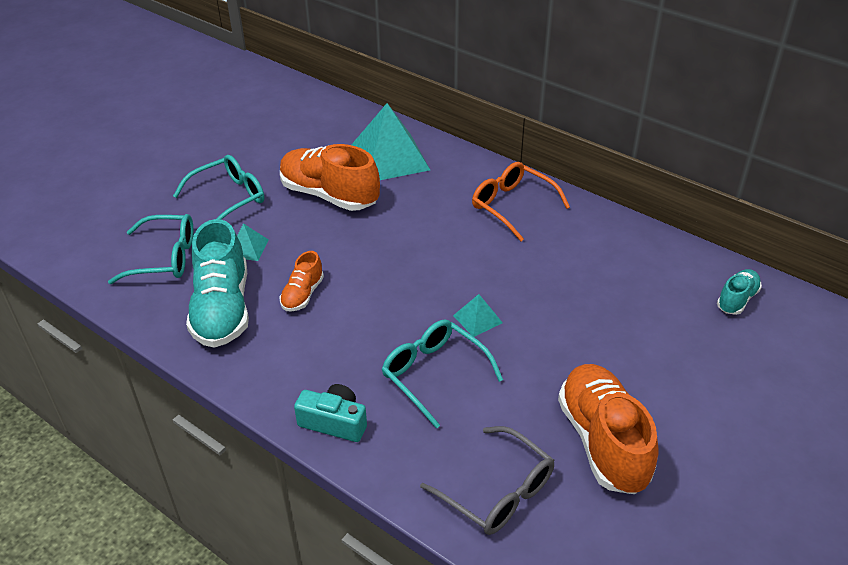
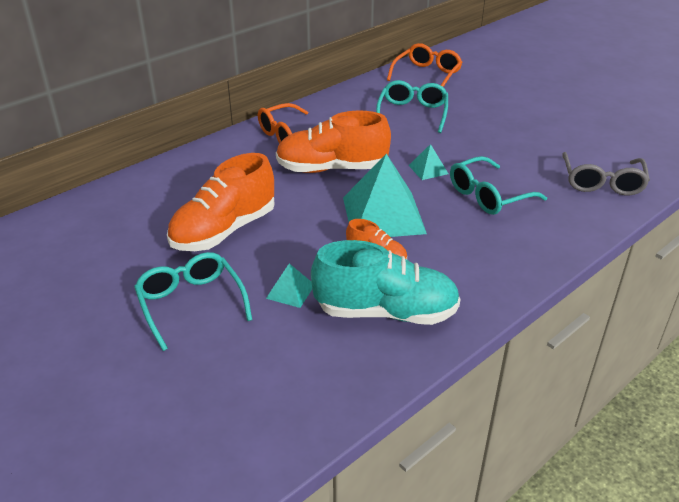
camera: 80 degrees left, 5 degrees down
turquoise glasses [108,214,194,284] -> turquoise glasses moved to [376,80,448,133]
turquoise camera [294,384,367,442] -> none
turquoise pyramid [351,103,430,180] -> turquoise pyramid moved to [343,154,427,237]
grey glasses [420,426,554,535] -> grey glasses turned 135 degrees clockwise [562,152,650,195]
orange shoe [558,364,659,494] -> orange shoe moved to [276,111,391,173]
turquoise shoe [717,269,762,315] -> orange glasses [387,43,462,87]

